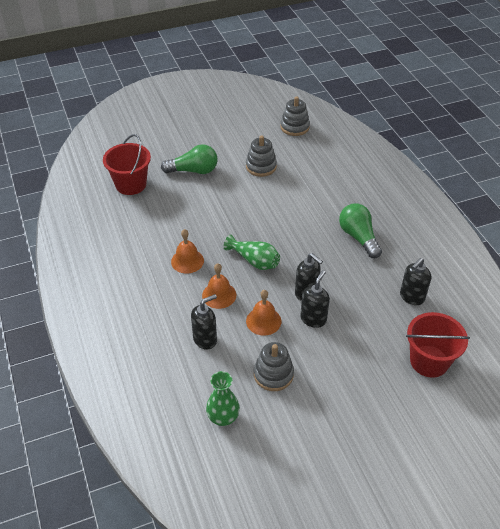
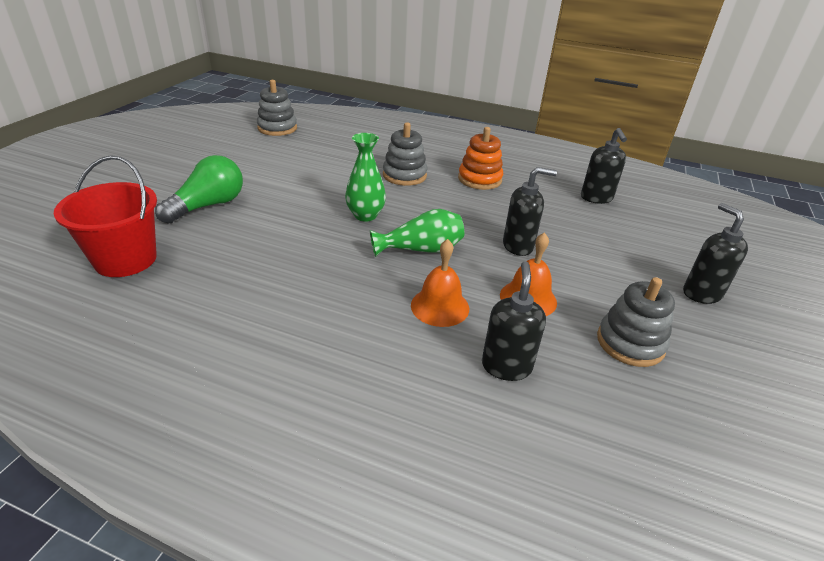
camera: 50 degrees left, 10 degrees down
orange bell [171,229,204,274] -> none
green vase [206,371,240,426] -> green vase moved to [345,133,386,222]
grey stacking toy [246,136,277,177] -> grey stacking toy moved to [383,122,427,186]
black soap dispenser [301,270,330,328] -> black soap dispenser moved to [683,203,748,304]
green light bulb [339,204,382,258] -> orange stacking toy [458,127,503,190]
red bucket [406,312,470,378] -> none

